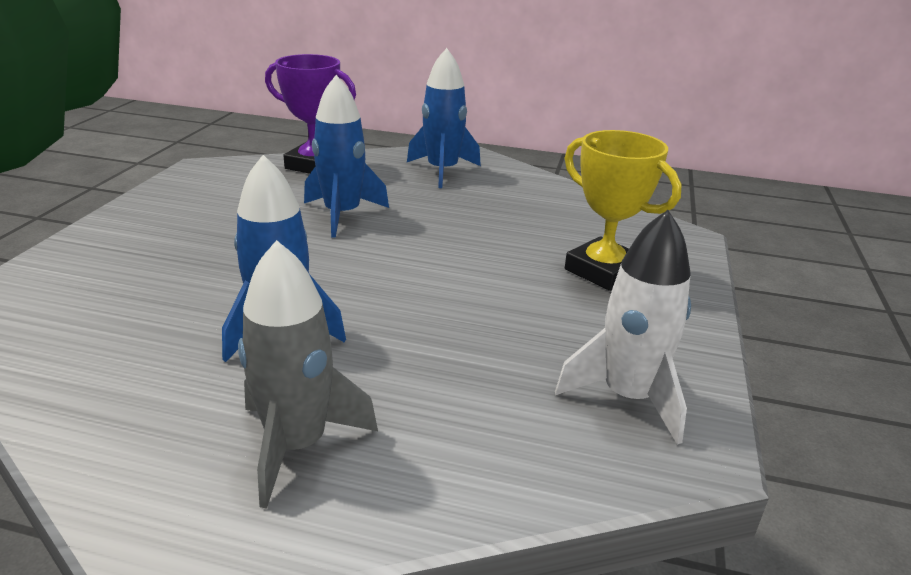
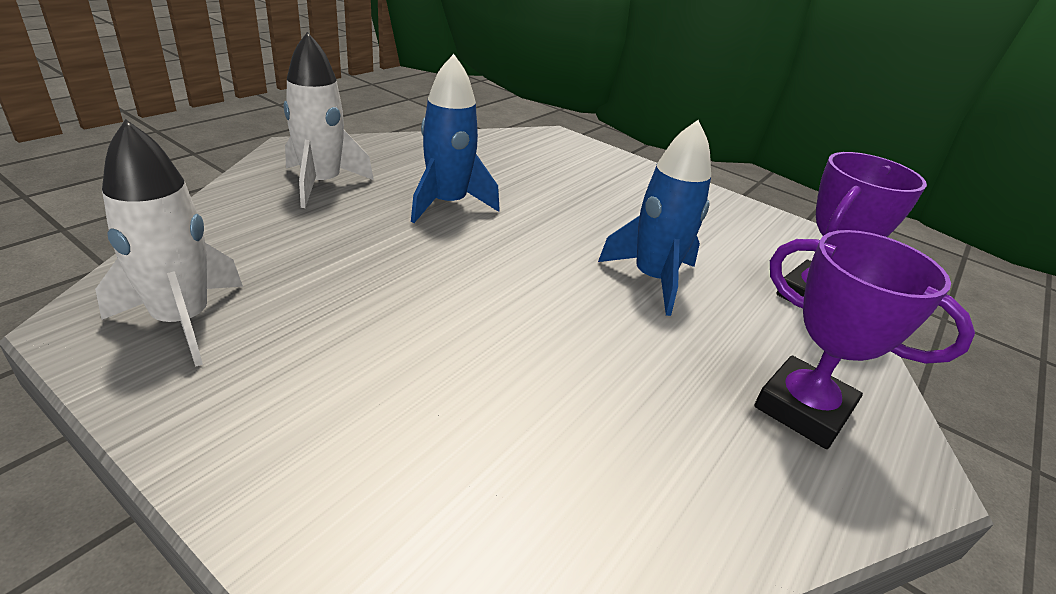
camera: 110 degrees right, 5 degrees up
grey rocket [238,240,378,509] -> white rocket [284,32,374,208]
blue rocket [407,48,481,188] -> purple trophy [754,230,975,449]
yellow trophy [565,130,682,291] -> none

